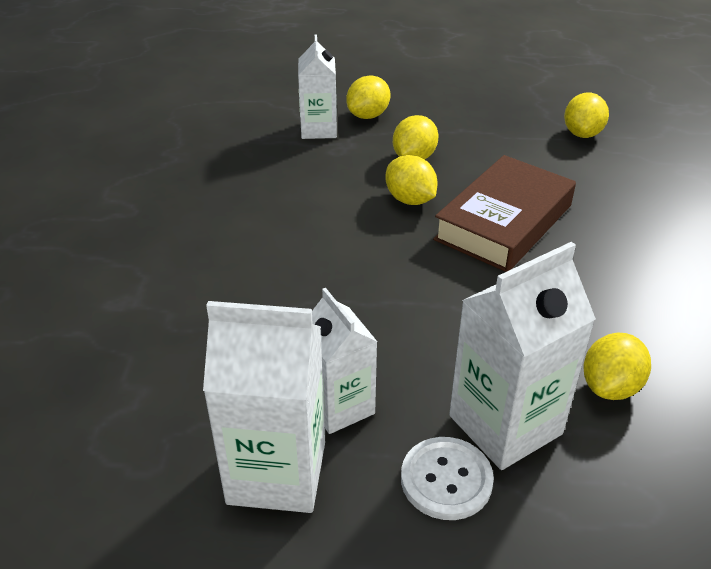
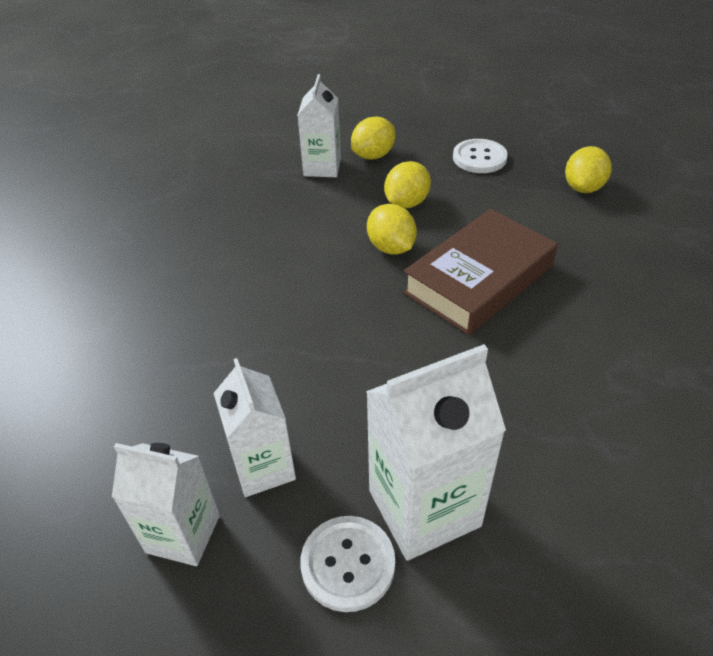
camera: 10 degrees right, 5 degrees up
white carton [203,301,325,513] -> white carton [112,443,220,566], size x0.66
yellow lemon [583,333,651,400] -> none
none -> white button [453,139,508,173]

